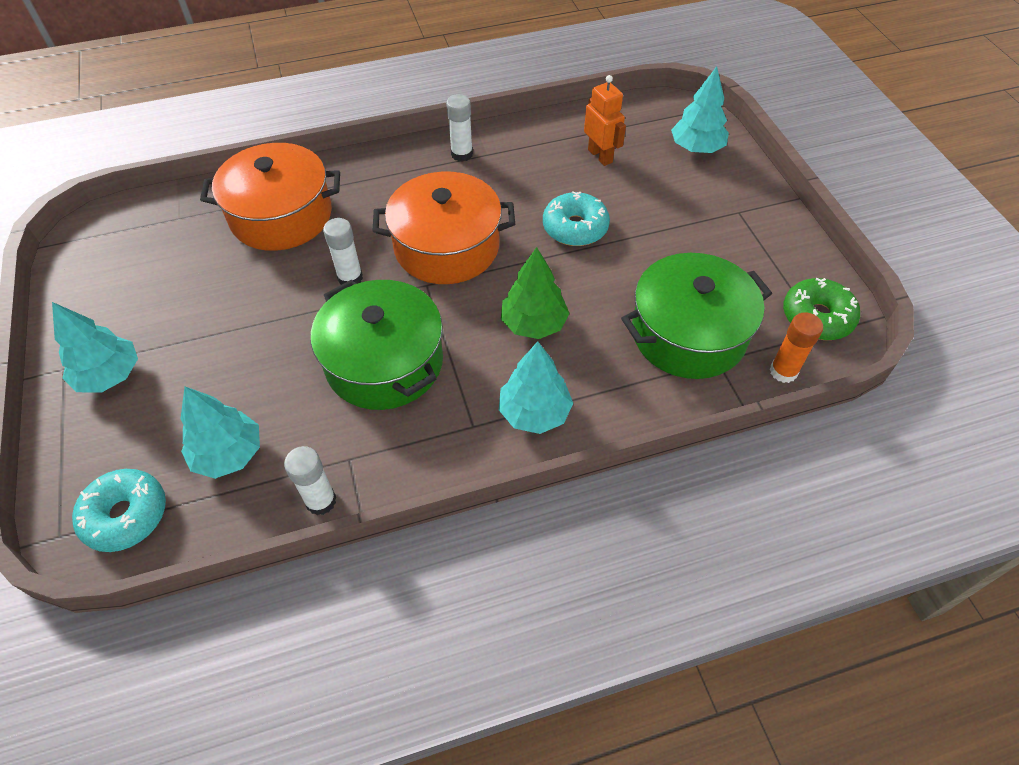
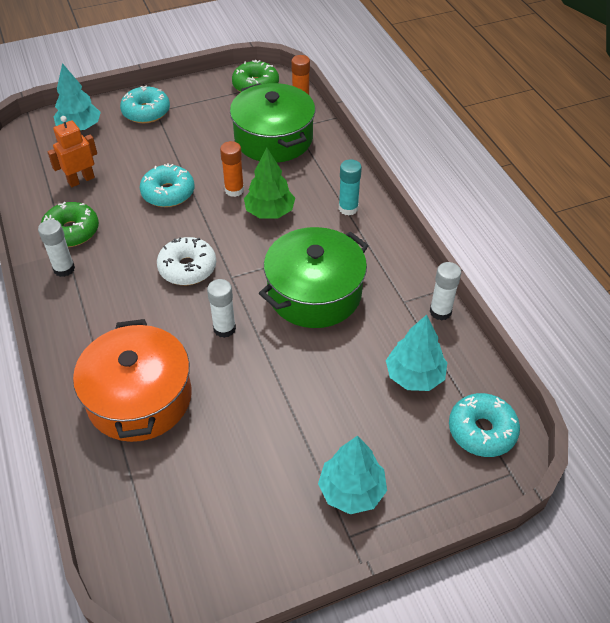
camera: 95 degrees left, 5 degrees down
orange pot [373,171,515,284] -> white donut [157,237,216,285]
turquoise tree [499,341,573,434] -> turquoise glue stick [339,159,362,216]
none -> green donut [41,202,99,247]
none -> turquoise donut [120,86,170,123]
none -> orange glue stick [220,141,244,197]

